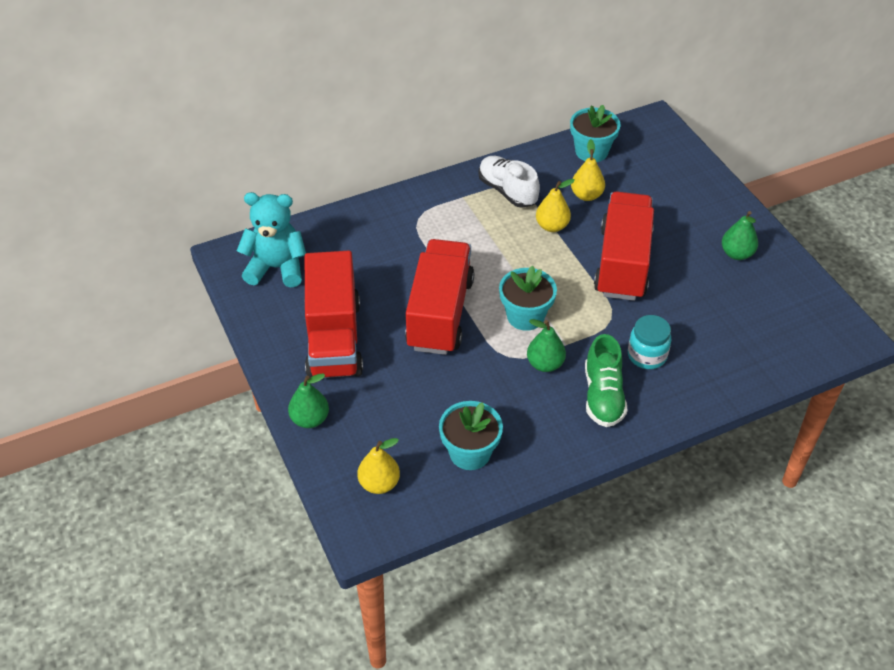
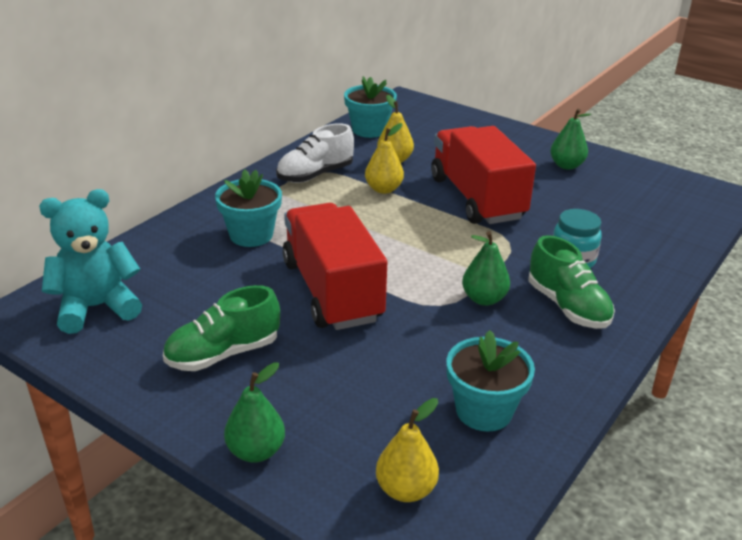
camera: 30 degrees left, 15 degrees down
red truck [305,251,363,378] -> green shoe [163,285,280,371]
white shoe [479,156,540,208] -> white shoe turned 60 degrees counterclockwise [276,123,354,183]
turquoise flower pot [499,265,557,331] -> turquoise flower pot moved to [215,170,282,247]

